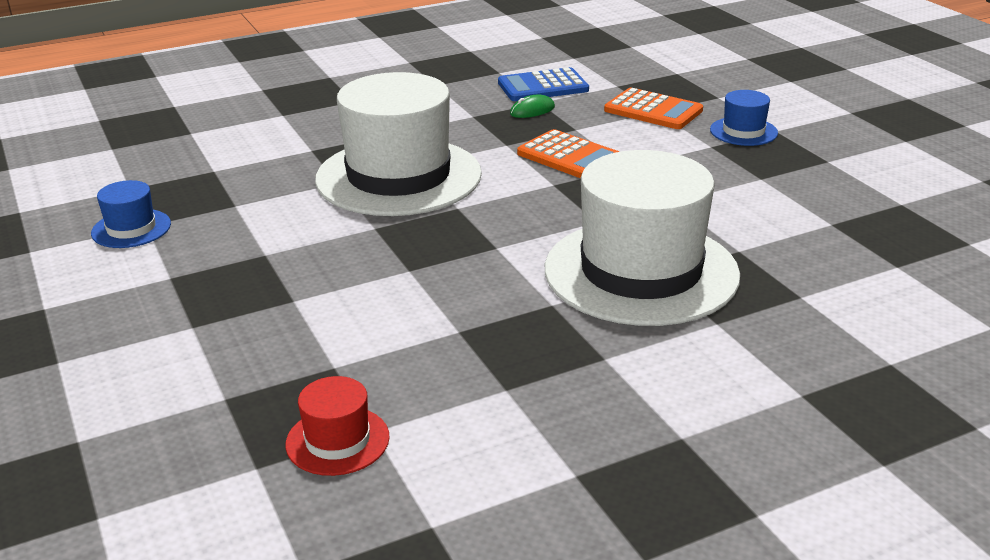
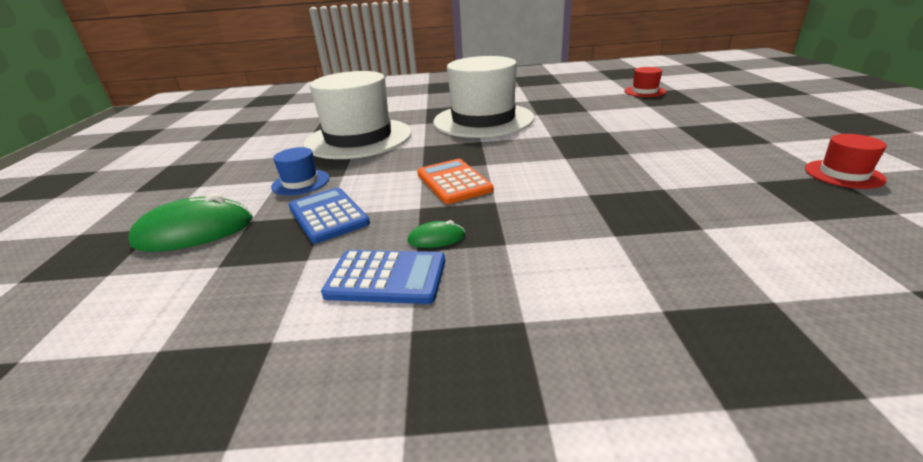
camera: 155 degrees left, 0 degrees up
blue hat [91,180,171,248] -> red hat [805,134,887,189]
white hat [315,72,482,216] -> white hat moved to [304,71,412,159]
orange calculator [604,88,703,129] -> blue calculator [289,187,370,244]
none -> green mouse [128,193,253,252]

